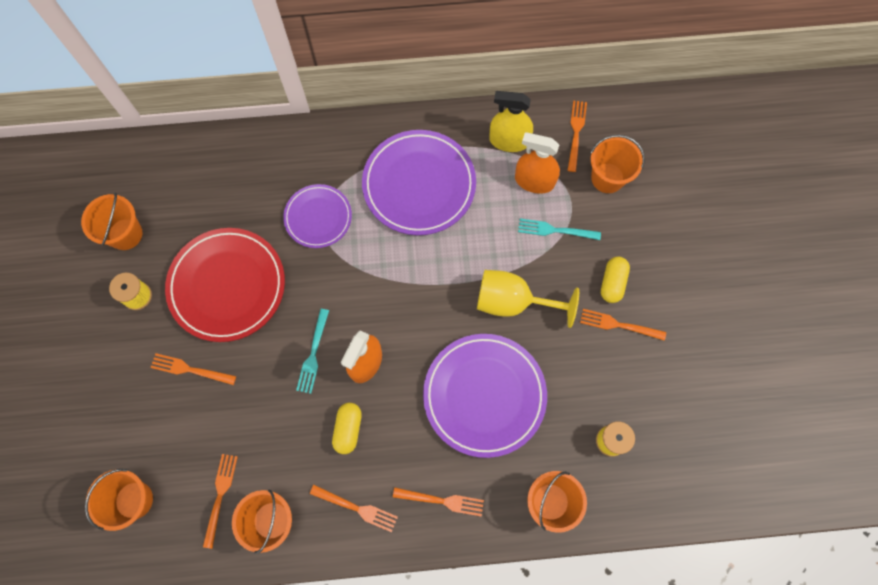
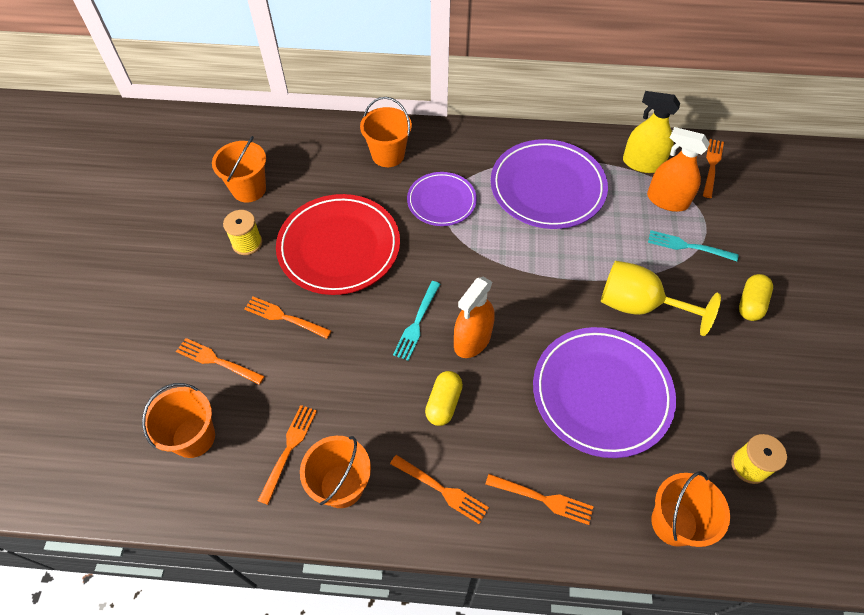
camera: 10 degrees right, 15 degrees down
orange fork [580,309,666,341] -> orange fork moved to [176,338,265,385]
orange bucket [591,135,645,193] -> orange bucket moved to [360,97,412,167]

